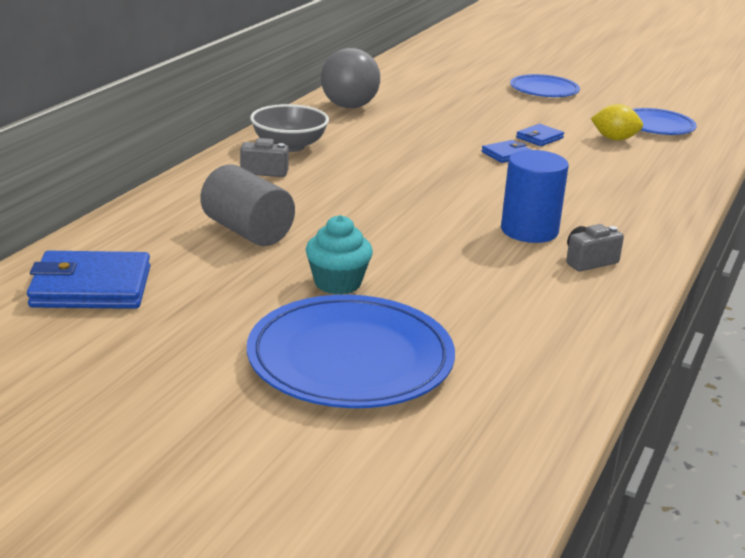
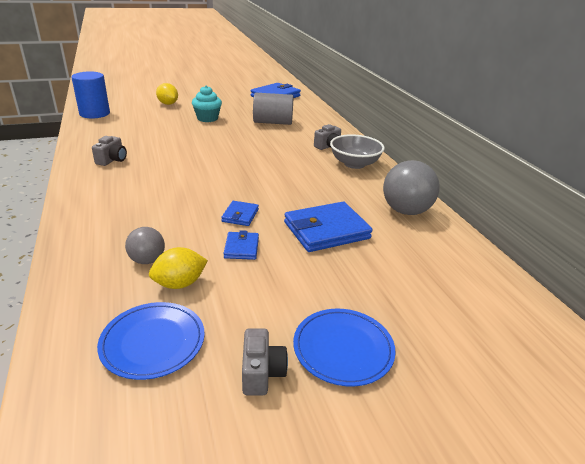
camera: 135 degrees right, 5 degrees up
blue plate [247,295,455,408] -> yellow lemon [156,83,178,105]
blue cylinder [501,150,569,243] -> blue cylinder moved to [72,72,110,118]
none -> grey ball [125,227,165,264]
none -> grey camera [242,328,288,395]
none -> blue wallet [284,202,373,252]

